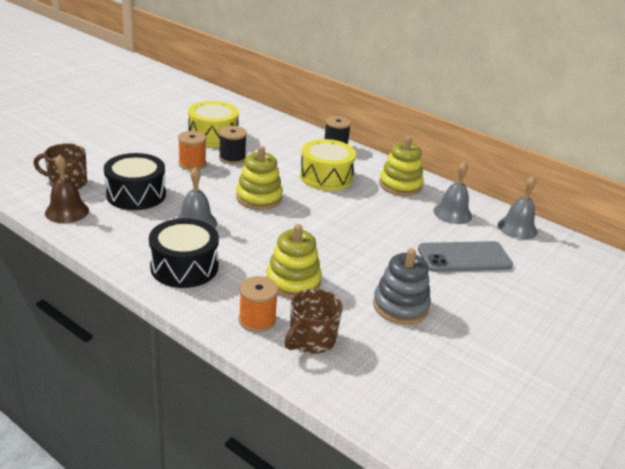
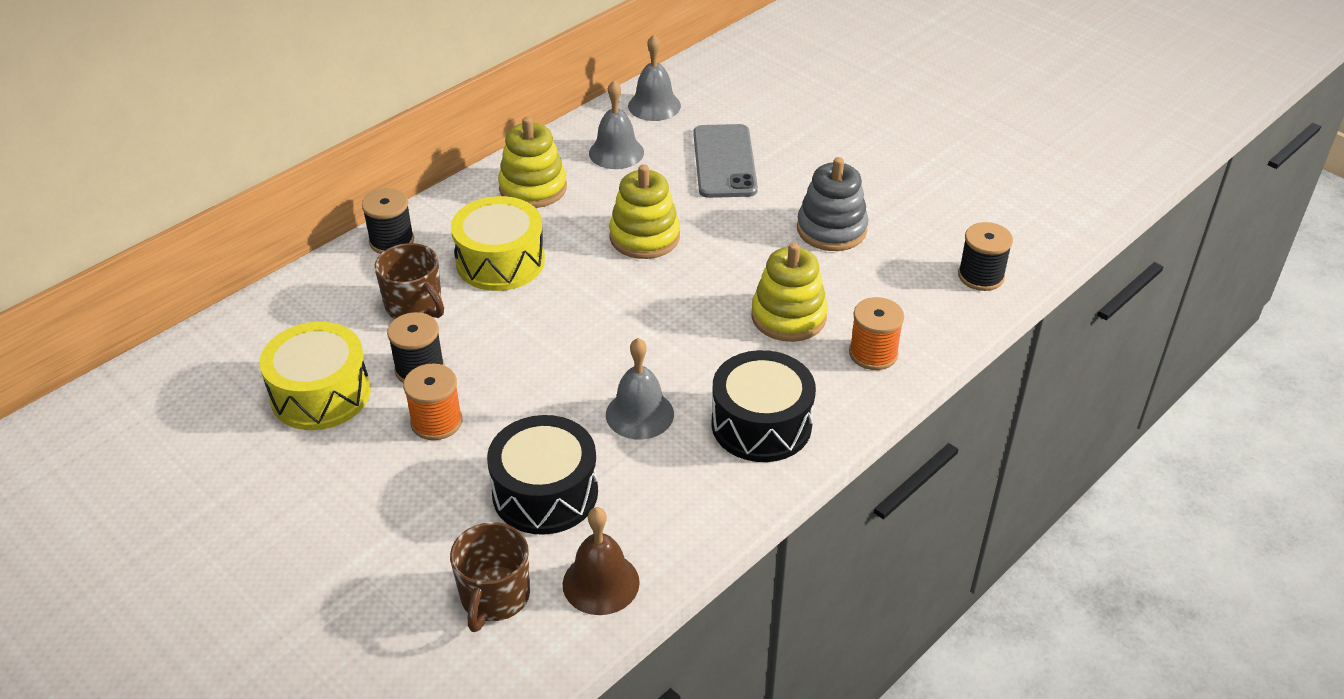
camera: 80 degrees left, 10 degrees up
yellow stacking toy [236,146,283,210] -> yellow stacking toy moved to [609,164,680,259]
brown mug [284,289,343,354] -> brown mug moved to [374,243,444,319]
none -> black spool [958,222,1013,291]

